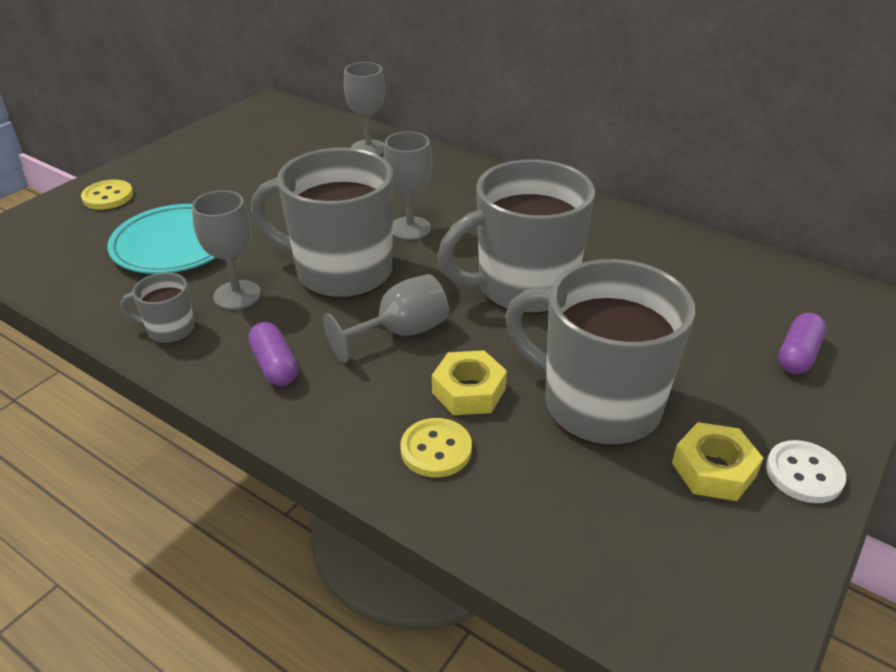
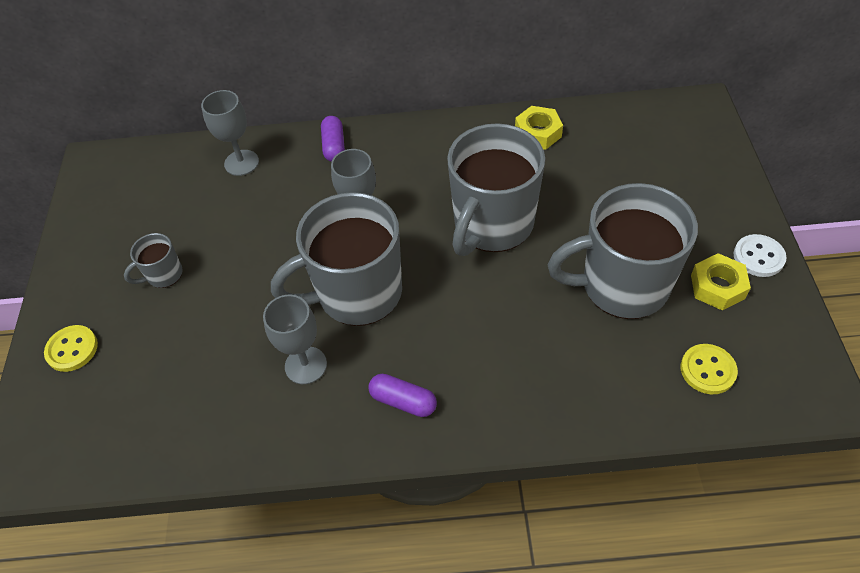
camera: 35 degrees left, 15 degrees up
turquoise plate [107,204,215,274] -> none
grey mug [120,272,195,344] -> grey mug moved to [124,233,183,288]
grey goblet [323,274,449,363] -> none
yellow button [400,418,472,478] -> yellow button moved to [681,344,738,394]
yellow nut [432,350,507,415] -> yellow nut moved to [515,106,563,150]
purple capsule [778,313,826,374] -> purple capsule moved to [321,116,345,162]

